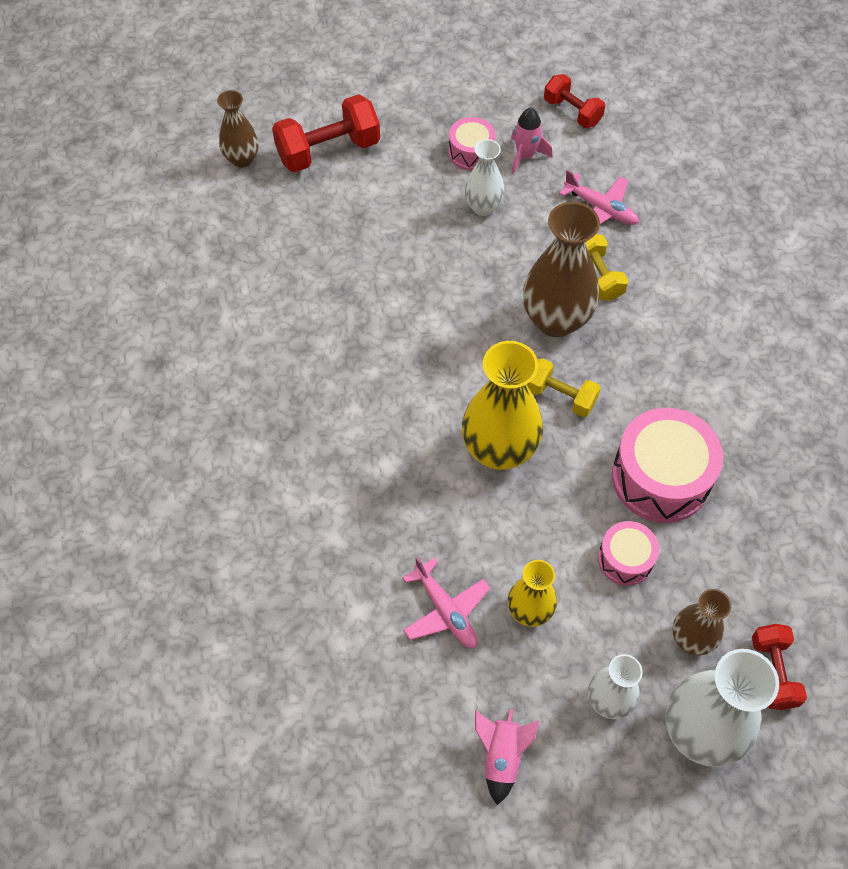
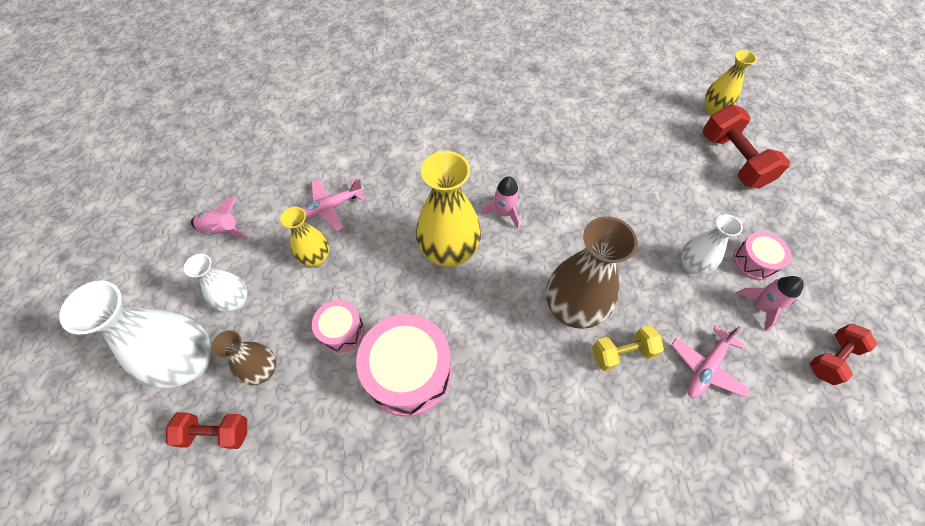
camera: 95 degrees right, 0 degrees up
brown vase [217,90,259,168] -> yellow vase [705,50,757,115]
yellow dumbbell [527,358,601,417] -> none
none -> pink rocket [481,176,520,230]

